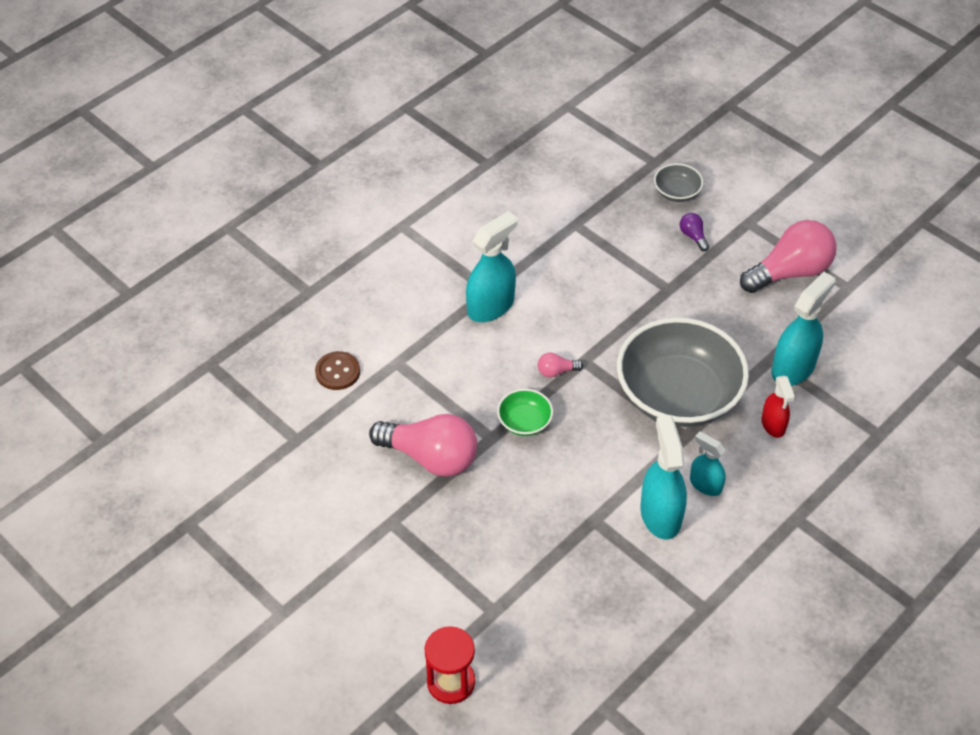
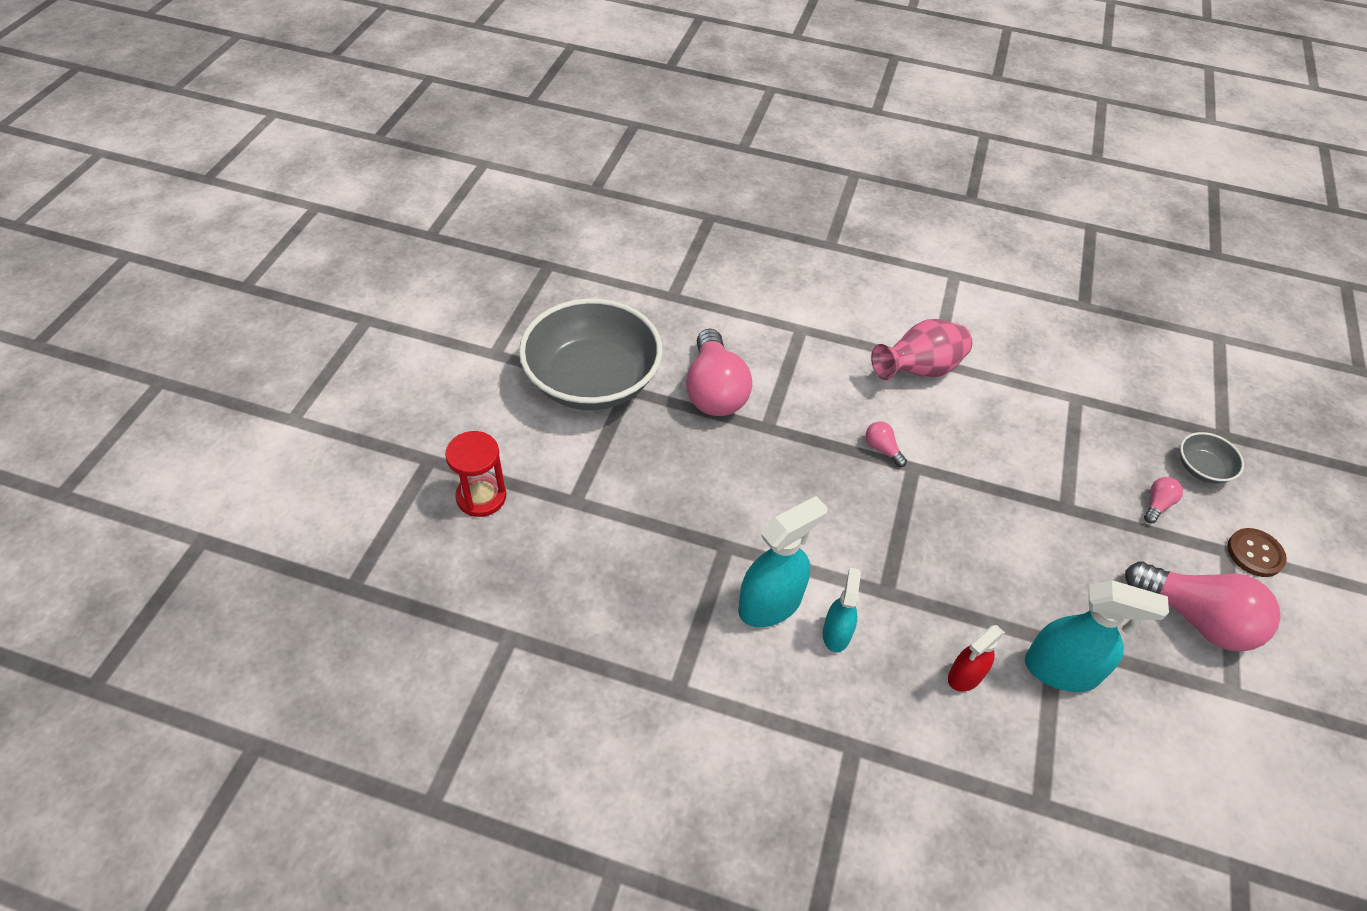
camera: 60 degrees right, 0 degrees up
brown button [315,351,360,390] -> brown button moved to [1227,528,1287,577]
turquoise spray bottle [466,211,517,322] -> pink vase [871,319,972,380]
green bowl [497,389,553,436] -> none
grey bowl [617,318,749,427] -> grey bowl moved to [519,298,662,410]
purple light bulb [680,213,709,251] -> pink light bulb [1144,477,1183,523]

